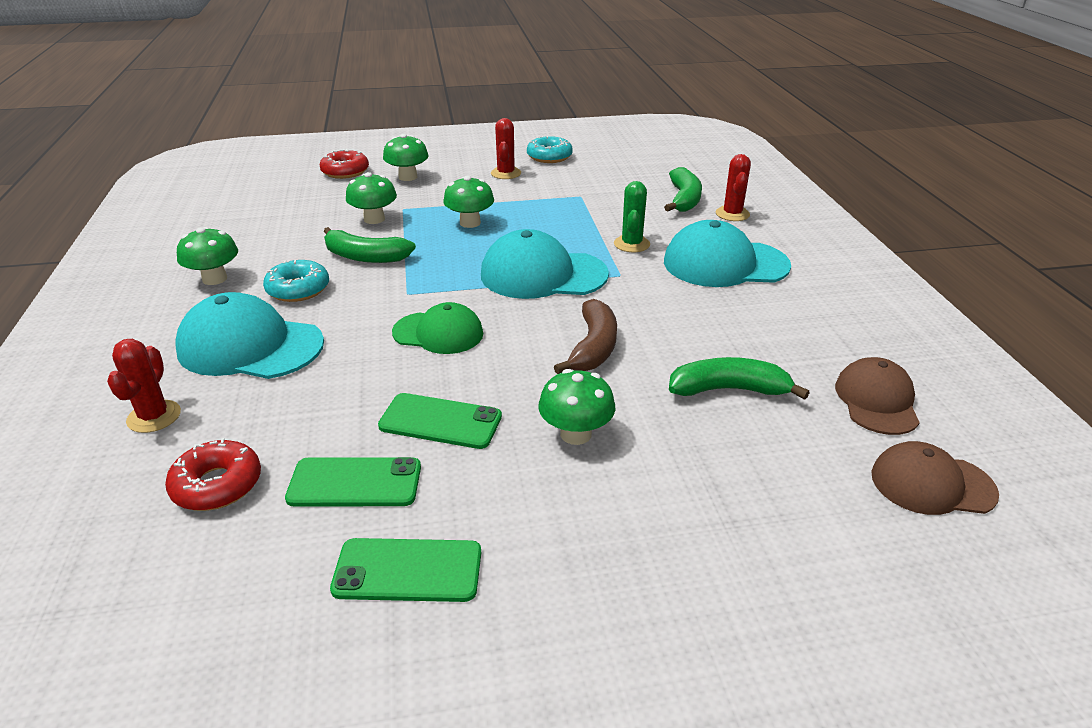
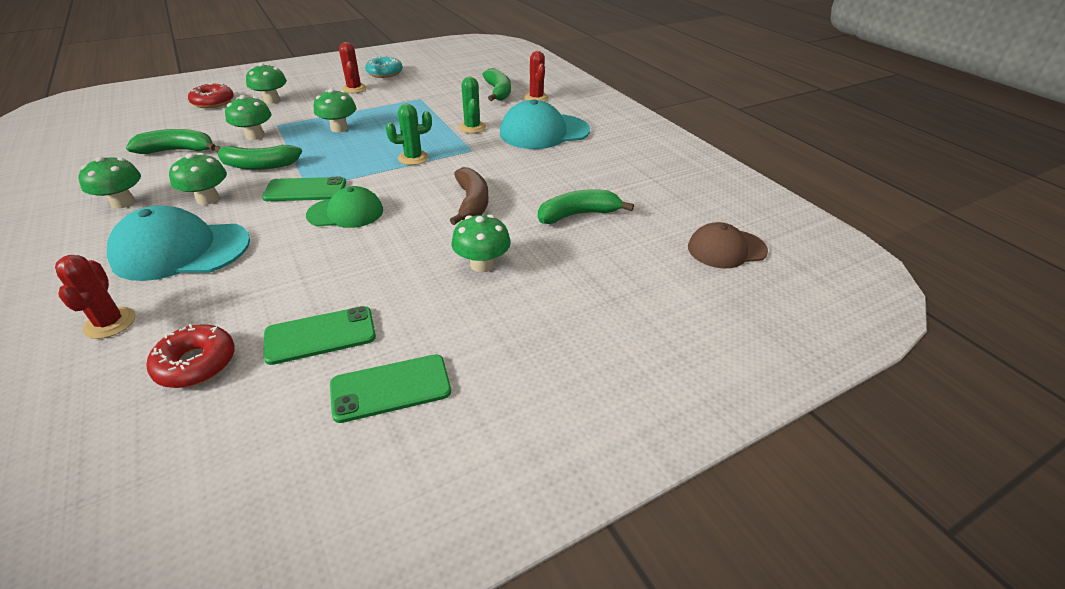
camera: 20 degrees left, 5 degrees up
turquoise donut [263,260,329,302] -> green mushroom [169,153,227,205]
green phone [378,393,502,449] -> green phone moved to [262,177,346,201]
turquoise cap [481,229,609,299] -> green cactus [386,104,432,165]
brown cap [835,357,920,435] -> none
none -> green banana [126,129,216,154]

